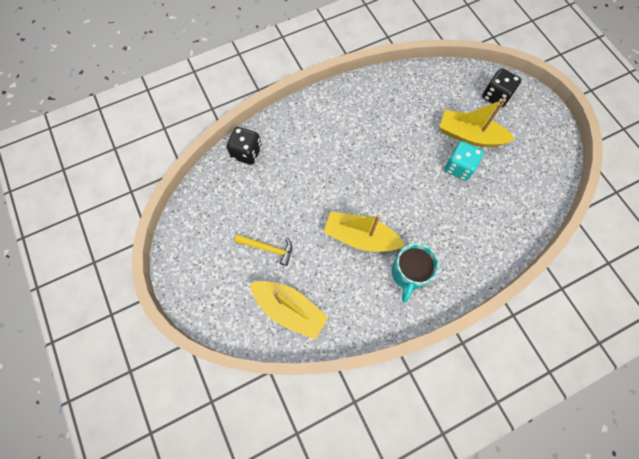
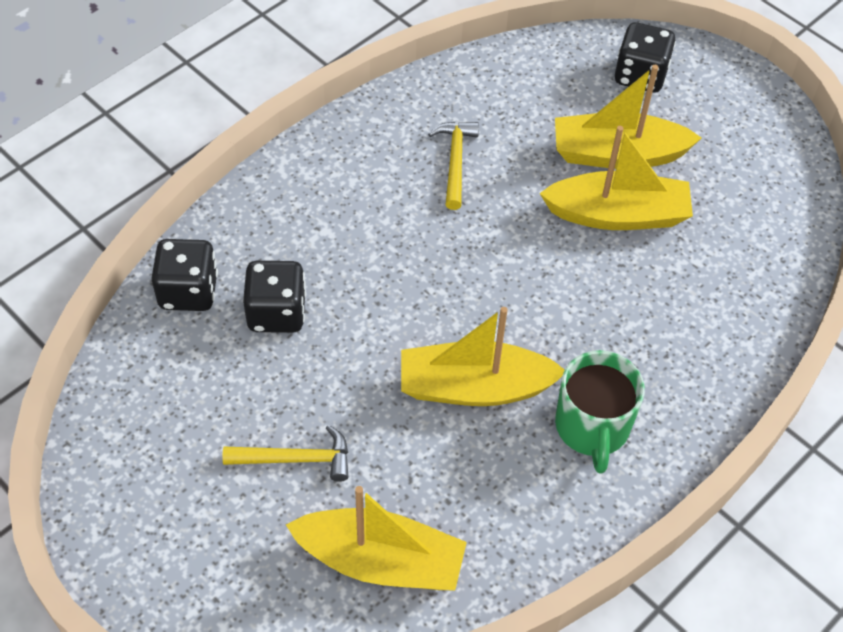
camera: 20 degrees left, 15 degrees down
turquoise mug [392,243,439,303] -> green mug [555,350,645,474]
turquoise dice [445,141,484,181] -> yellow boat [540,126,693,230]
none -> black dice [243,261,306,333]
none -> yellow hammer [428,122,479,210]

